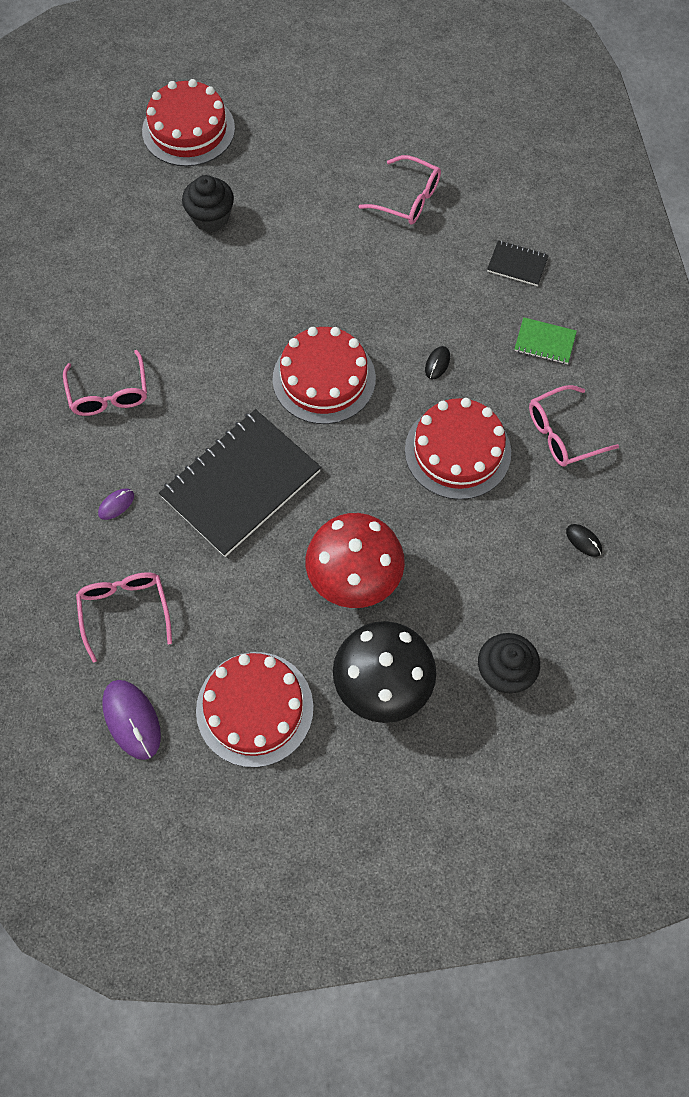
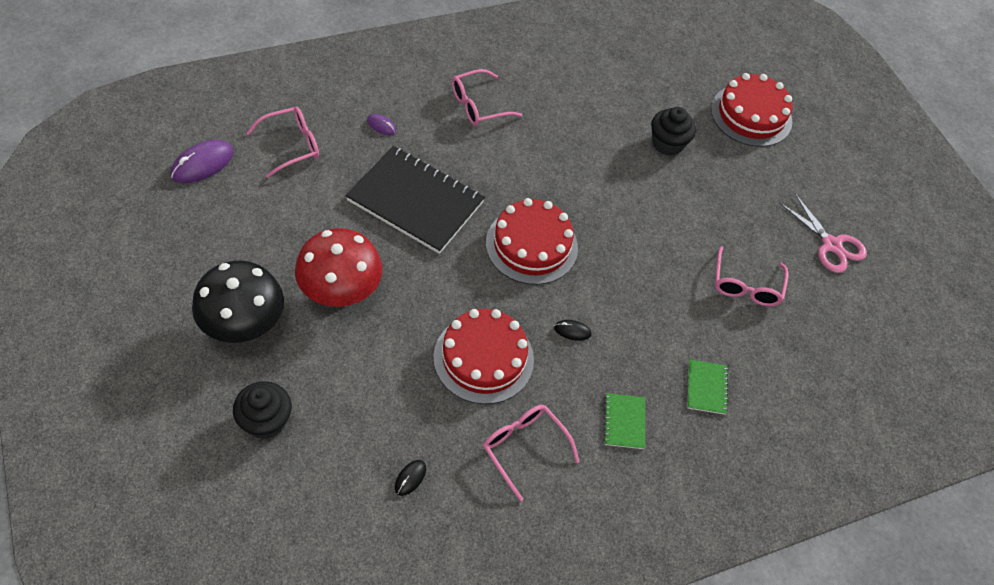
camera: 70 degrees right, 10 degrees down
red cake [196,652,313,767] -> none
black notebook [487,240,549,286] -> green notebook [688,360,728,415]
none -> pink scissors [779,193,867,273]

